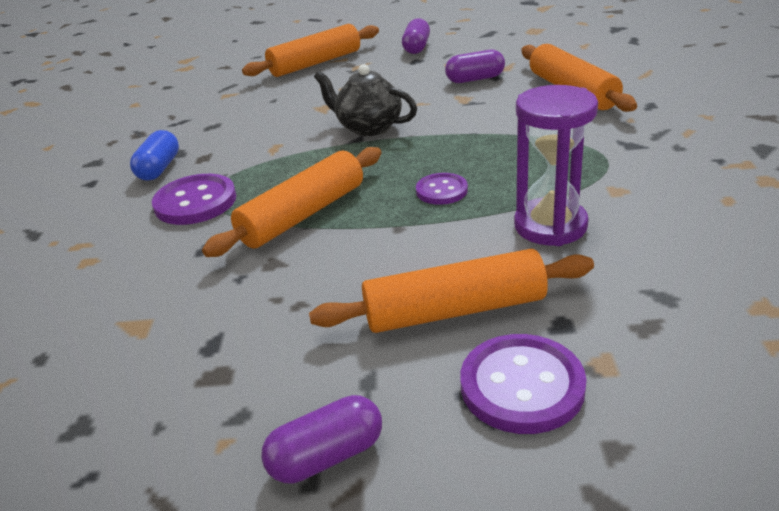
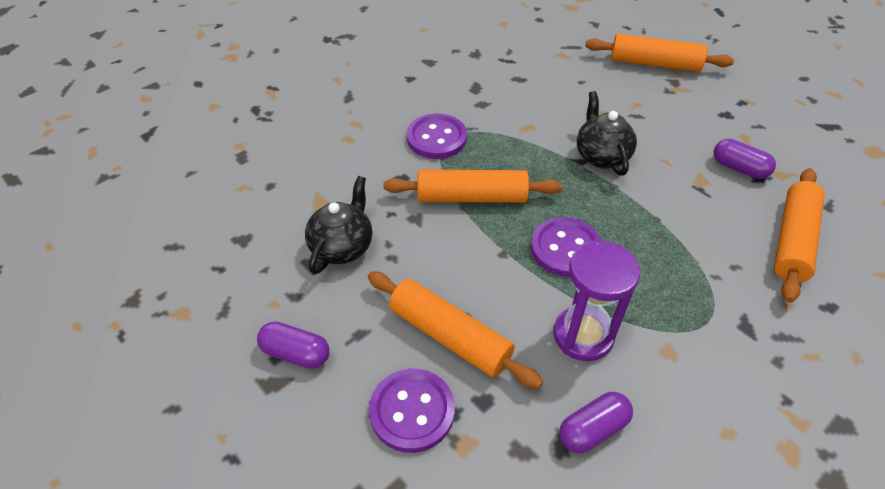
camera: 45 degrees right, 15 degrees up
blue capsule [130,130,179,181] -> none
purple capsule [402,18,430,54] -> purple capsule moved to [559,392,633,453]
purple button [416,173,468,205] -> purple button [531,217,601,277], size x1.63
none -> black teapot [305,176,372,274]

